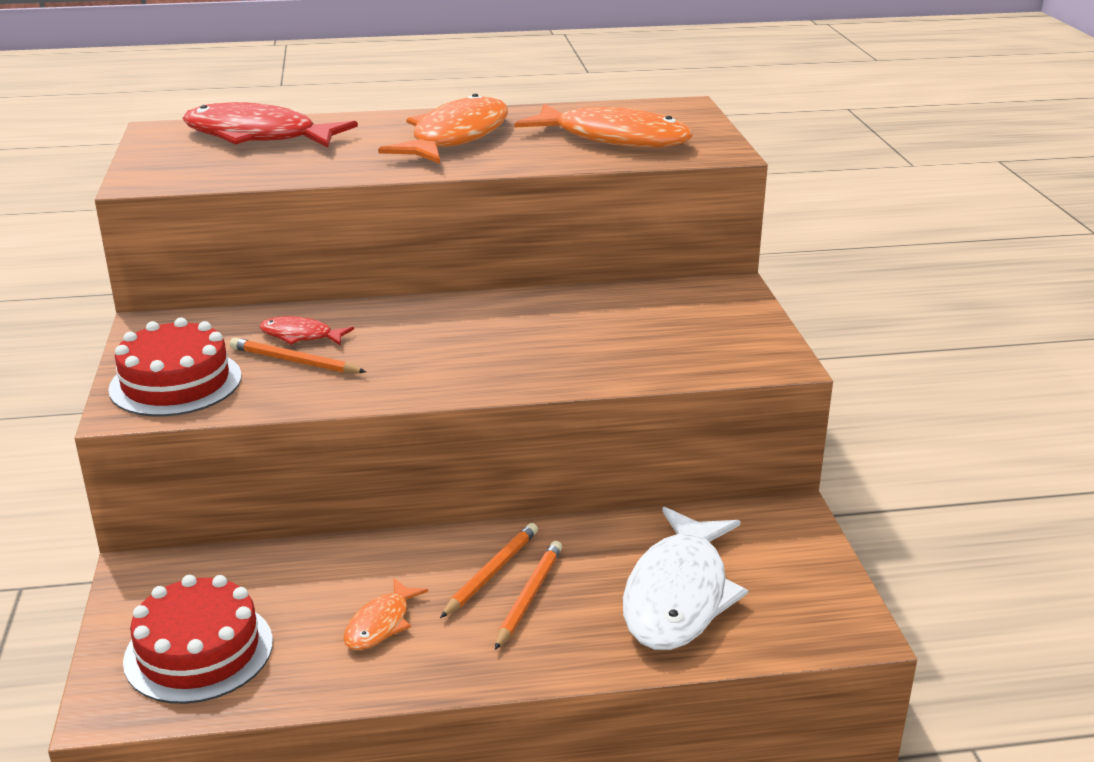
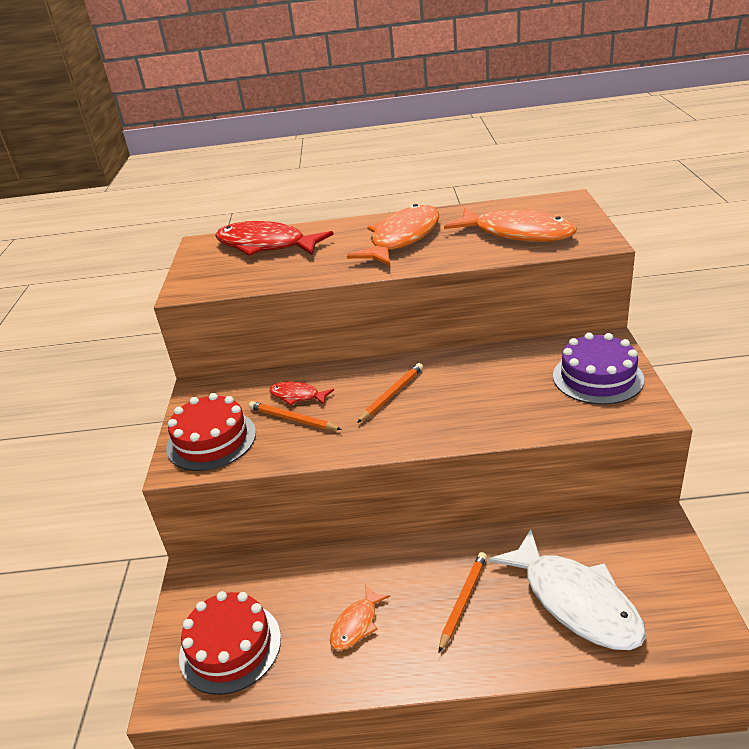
camera: 10 degrees right, 5 degrees up
orange pencil [440,523,538,618] -> orange pencil moved to [357,363,423,423]
white fish [623,507,748,650] -> white fish turned 60 degrees counterclockwise [489,529,646,650]
none -> purple cake [553,333,644,405]

